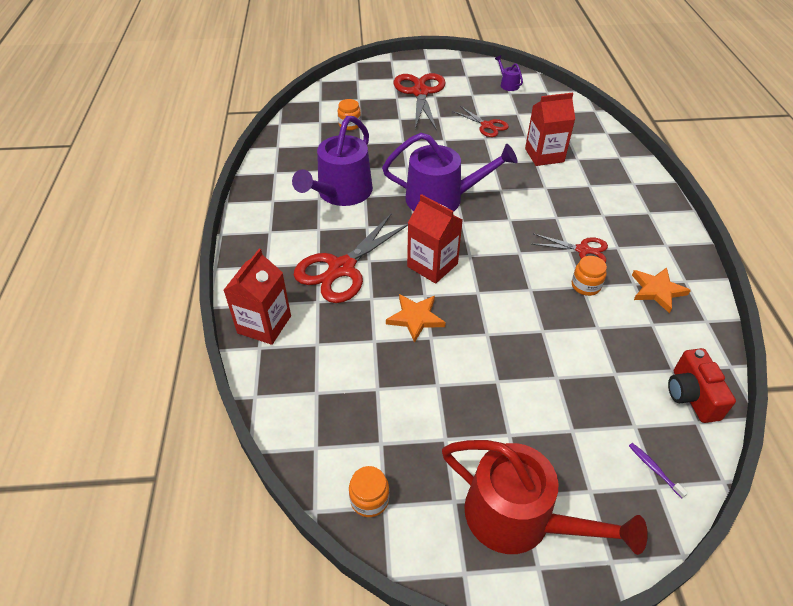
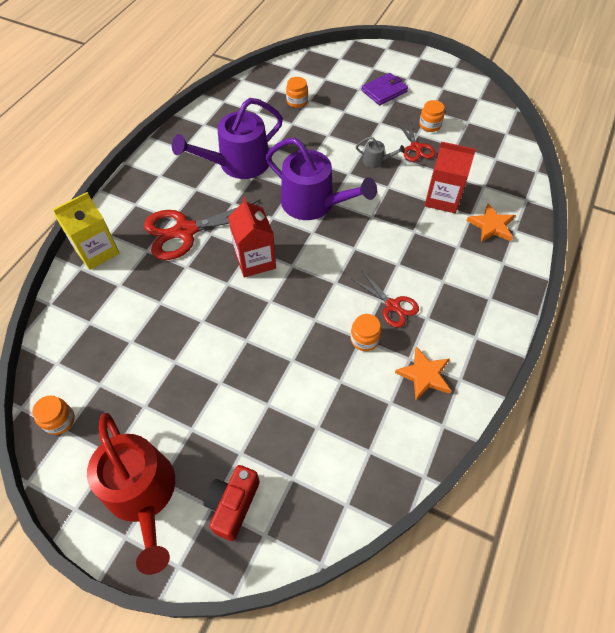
camera: 30 degrees right, 10 degrees up
red carton [223,249,291,345] -> yellow carton [53,192,120,270]
orange star [386,294,446,343] -> orange star moved to [466,203,515,242]
red scissors [394,73,446,131] -> purple wallet [362,73,408,105]
purple watering can [495,56,523,91] -> none
purple toothbrush [629,443,688,498] -> none
red camera [668,348,736,423] -> red camera moved to [204,465,260,541]
none -> grey watering can [356,137,405,168]
none -> orange jar [419,100,445,132]

